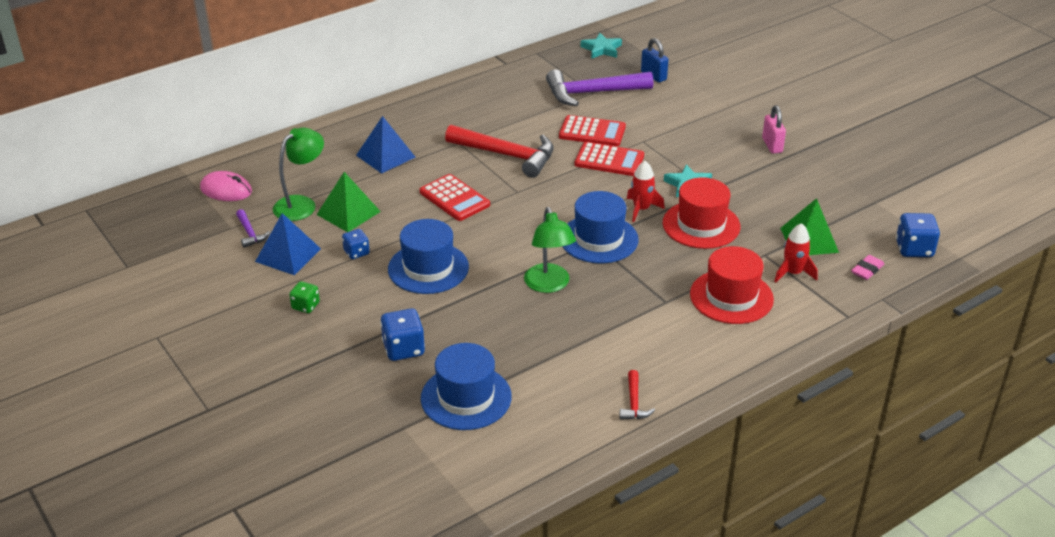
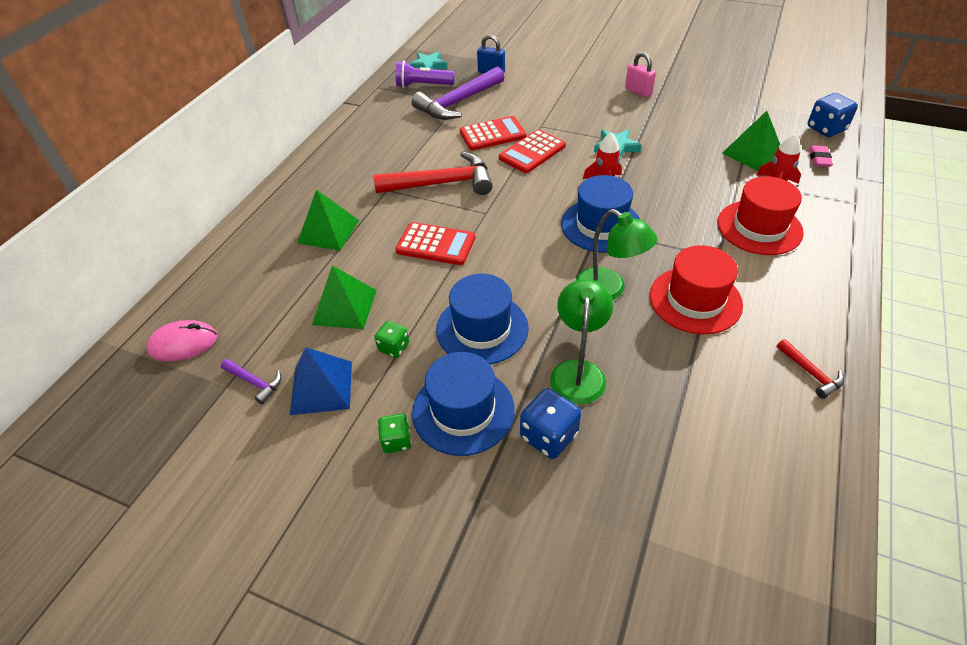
camera: 30 degrees left, 10 degrees up
green lamp [273,128,324,221] -> green lamp moved to [550,279,613,405]
blue dice [342,229,370,259] -> green dice [374,321,409,358]
blue pyramid [356,116,416,174] -> green pyramid [297,189,359,251]
blue hat [421,343,512,430] -> blue hat moved to [412,352,515,456]
red calculator [575,142,644,176] -> red calculator turned 150 degrees clockwise [499,129,566,173]
red hat [663,177,740,249] -> red hat moved to [650,245,743,334]
none -> purple flashlight [396,61,455,88]

